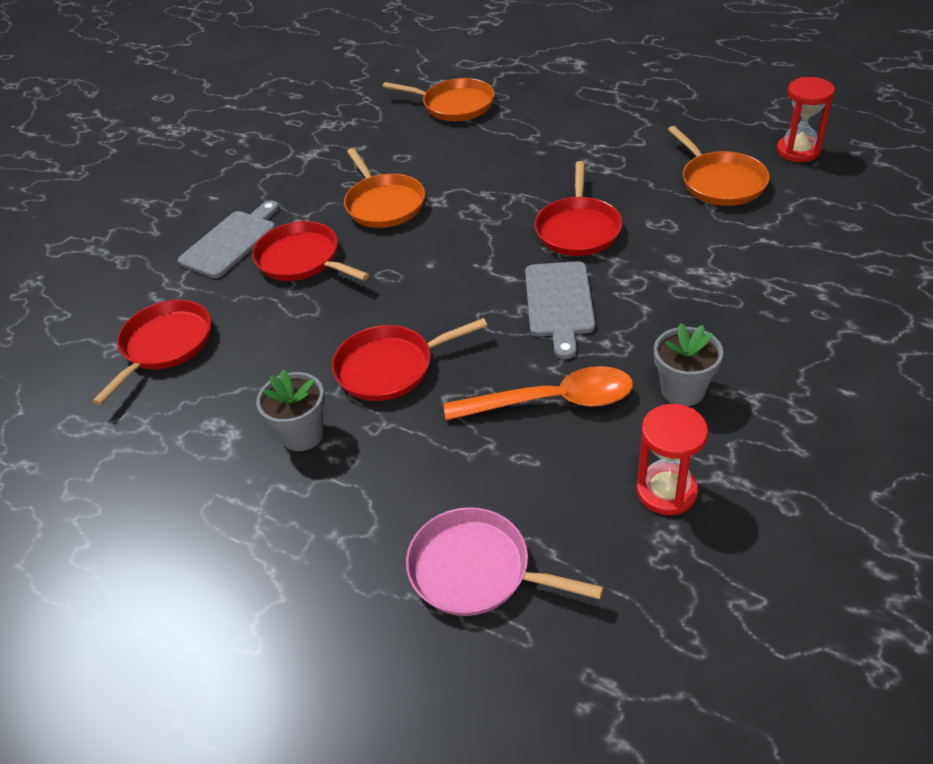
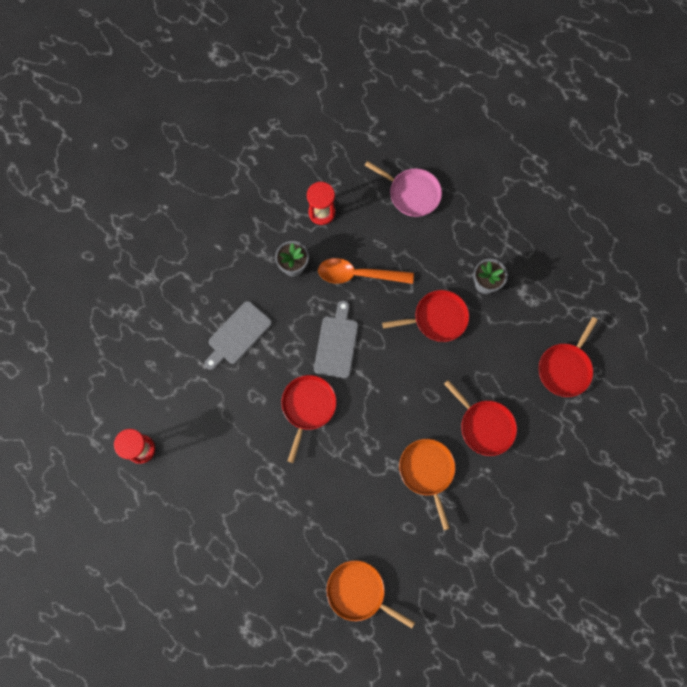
camera: 175 degrees left, 30 degrees up
grey cutting board [178,201,279,278] -> grey cutting board moved to [205,301,272,370]
orange pan [668,126,770,206] -> none

